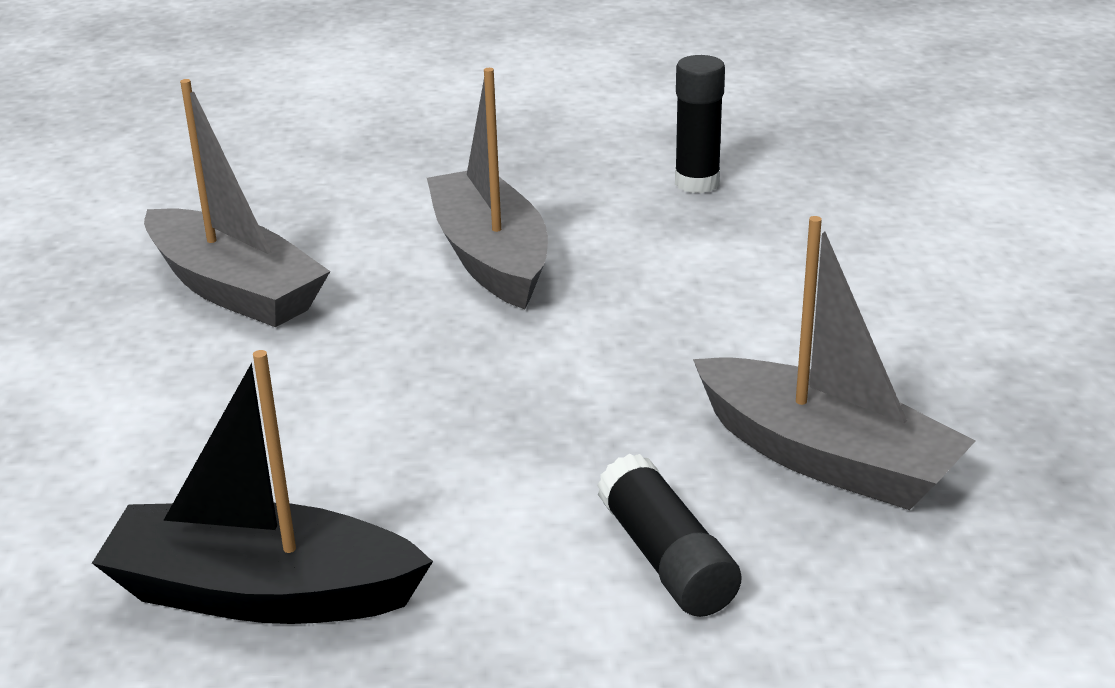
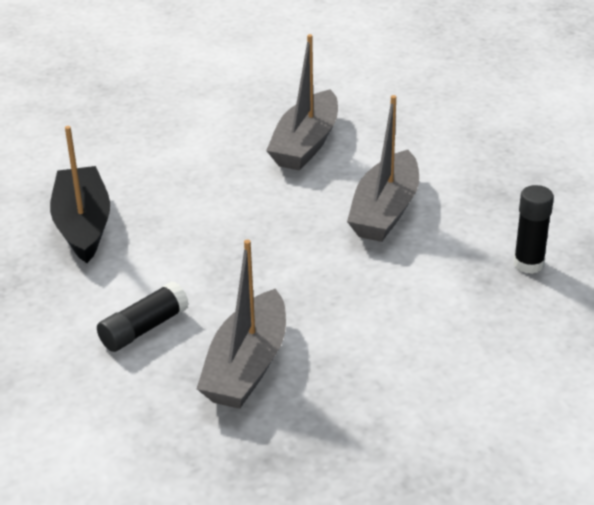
camera: 70 degrees right, 5 degrees up
grey boat [427,68,548,309] -> grey boat turned 150 degrees clockwise [347,95,419,242]

